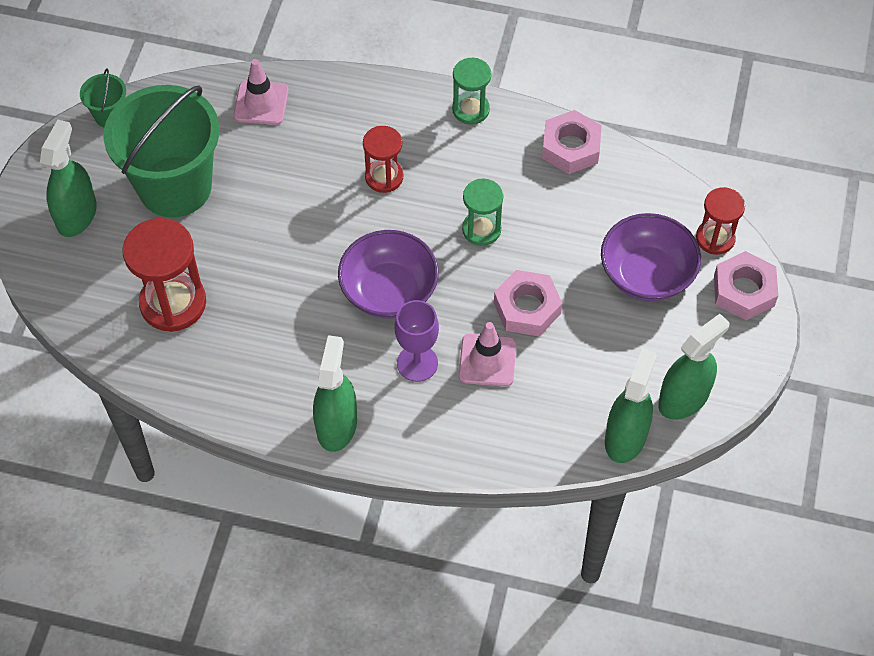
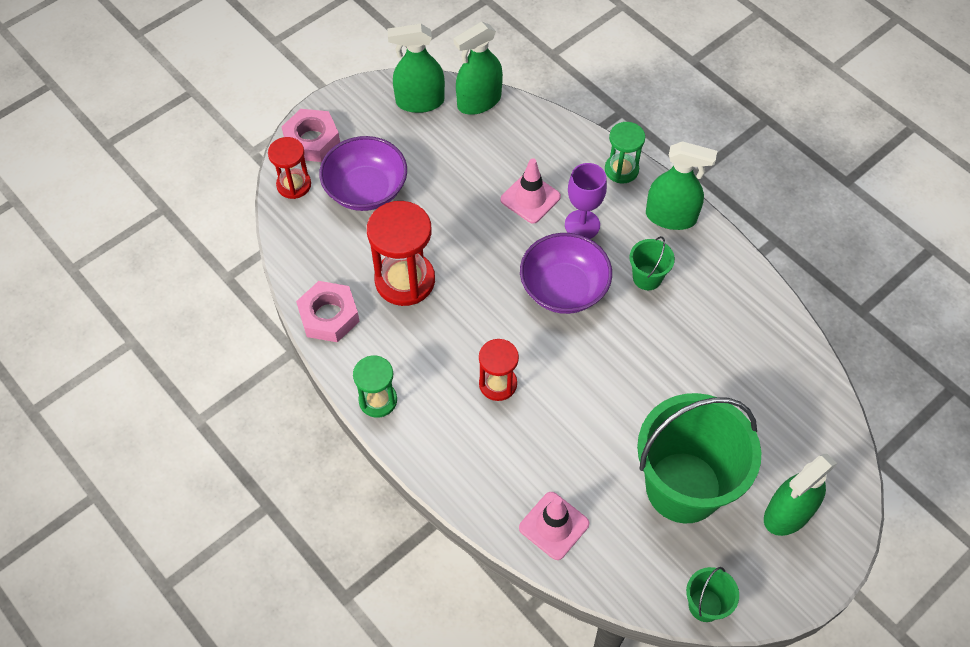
camera: 145 degrees left, 0 degrees up
red hourglass [122,218,206,332] -> red hourglass moved to [367,201,435,306]
green spray bottle [313,335,357,452] -> green spray bottle turned 120 degrees counterclockwise [646,141,717,230]
green hourglass [462,179,503,246] -> green hourglass moved to [605,122,645,183]
pink nut [494,270,562,337] -> none
none -> green bucket [629,236,675,290]

